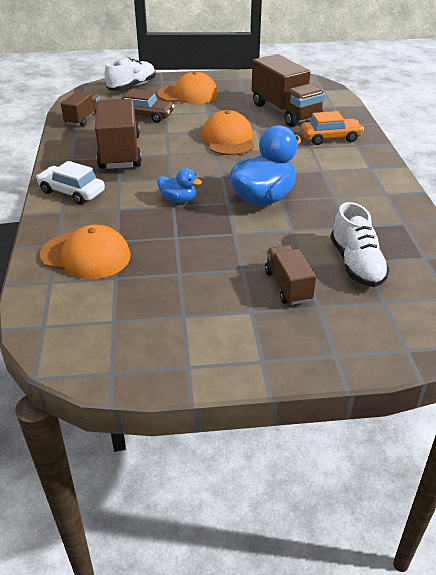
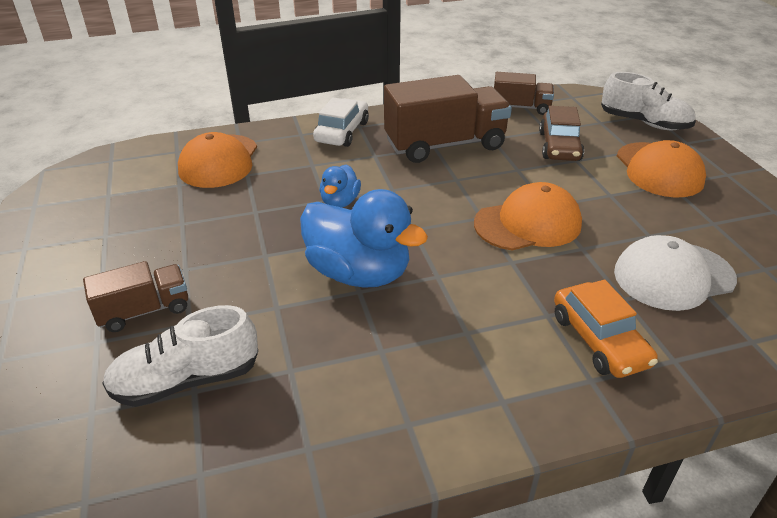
camera: 80 degrees right, 0 degrees up
brown truck [252,54,326,127] -> white cap [614,235,737,311]

